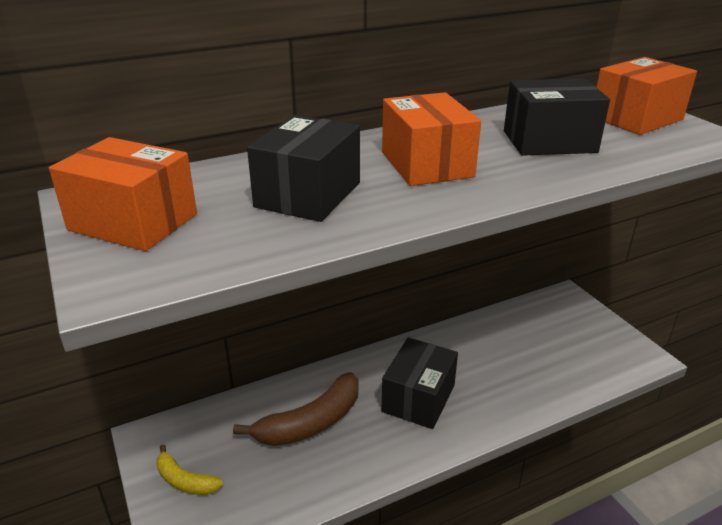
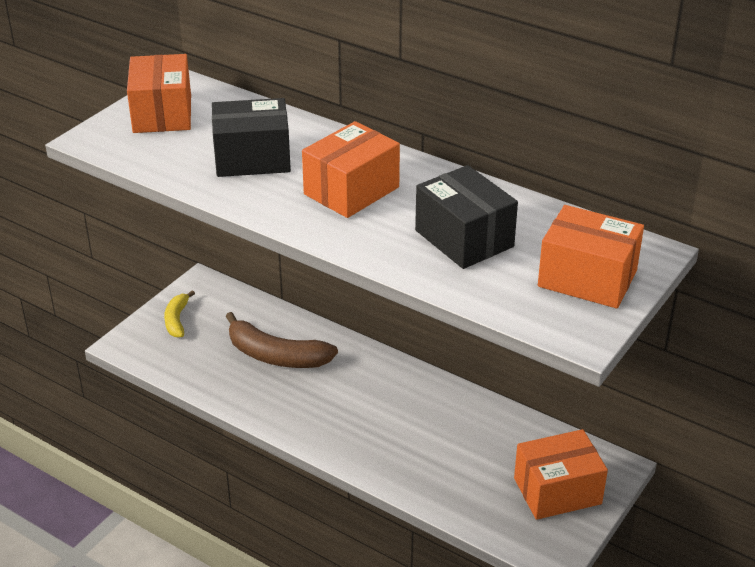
camera: 60 degrees right, 5 degrees up
black box [382,337,458,429] -> none
none -> orange box [514,429,608,520]

